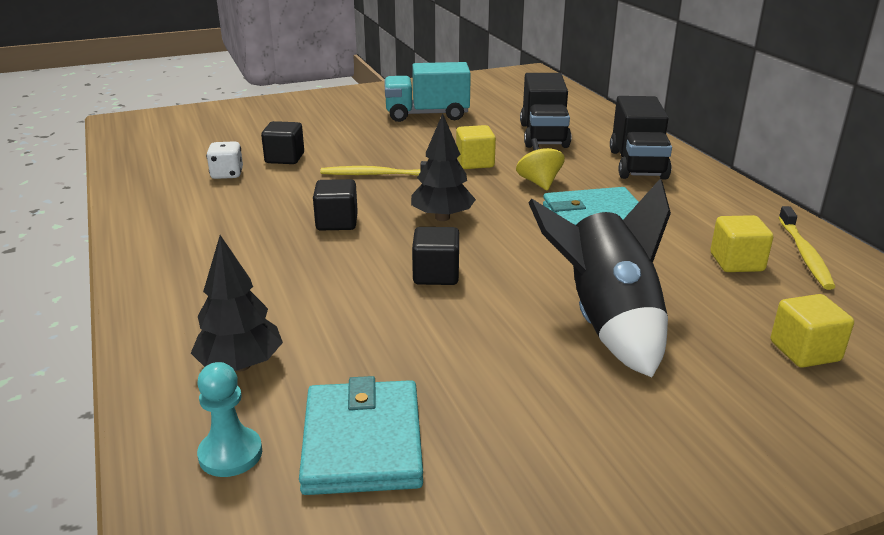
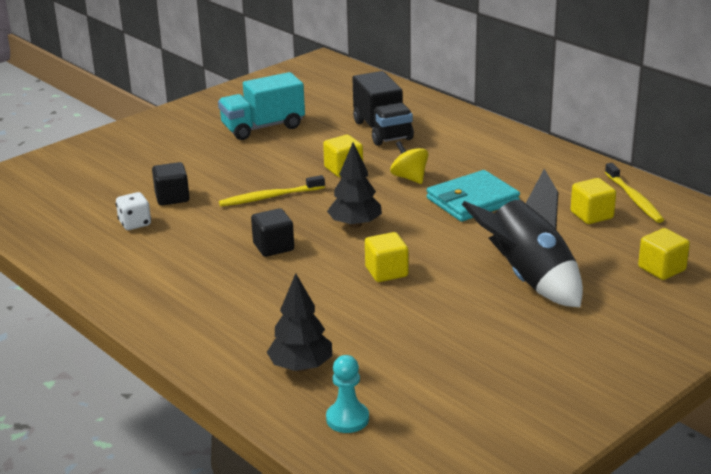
camera: 20 degrees left, 0 degrees up
turquoise wallet [299,376,423,495] -> none
black cube [412,227,459,285] -> yellow cube [365,232,409,282]
black truck [610,96,672,180] -> none

